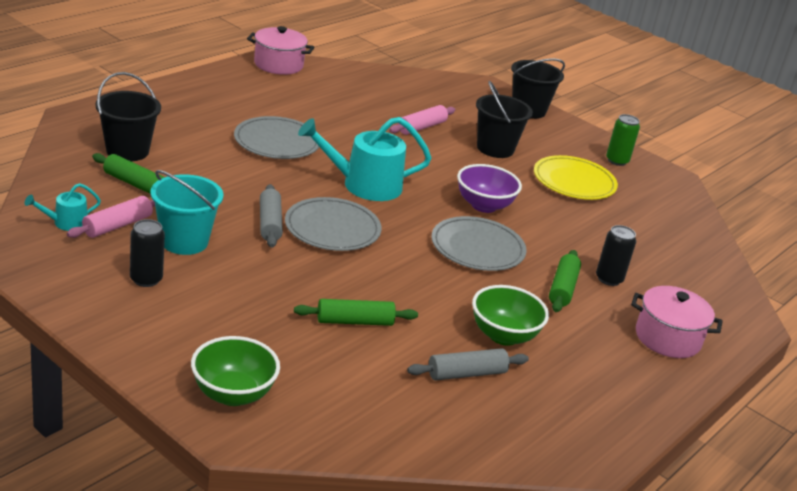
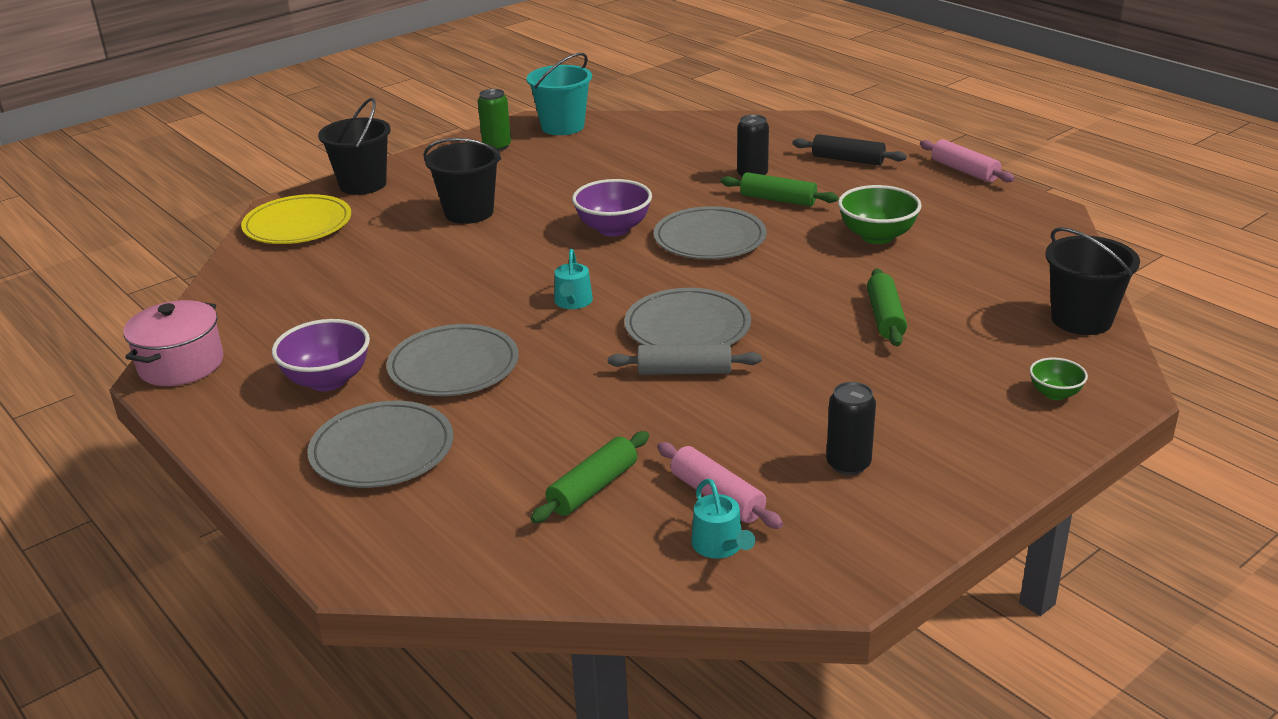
camera: 75 degrees left, 0 degrees up
black bucket [95,72,161,161] -> black bucket moved to [1045,227,1140,335]
turquoise bucket [150,170,223,255] -> turquoise bucket moved to [526,53,592,135]
green bowl [191,336,280,406] -> green bowl [1029,358,1088,400], size x0.56
turquoise watering can [298,117,431,201] -> turquoise watering can [554,249,593,309], size x0.49
pink rolling pin [389,105,455,135] -> pink rolling pin moved to [920,139,1015,183]
grey rolling pin [407,348,529,380] -> none
yellow plate [534,155,618,200] -> yellow plate moved to [241,194,351,244]
pink pot [631,286,723,358] -> black rolling pin [792,134,907,165]
none -> purple bowl [272,319,370,391]
none -> grey plate [307,401,453,488]

